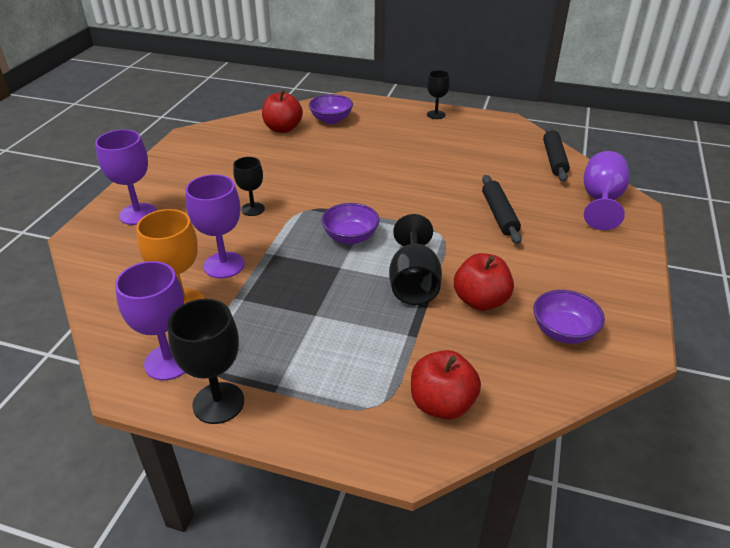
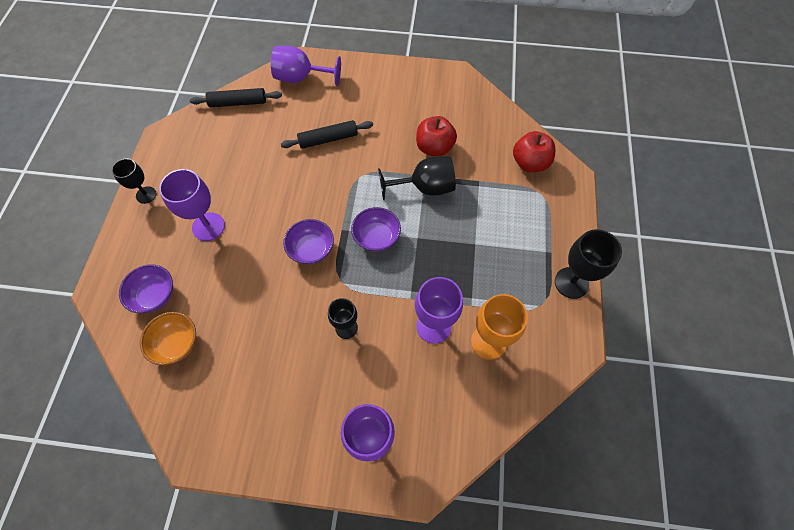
camera: 100 degrees left, 25 degrees up
purple goblet [115,261,185,380] -> purple goblet moved to [159,169,225,241]
red apple [262,90,303,133] -> orange bowl [140,312,196,365]
purple bowl [533,290,605,344] -> purple bowl moved to [283,219,334,264]

